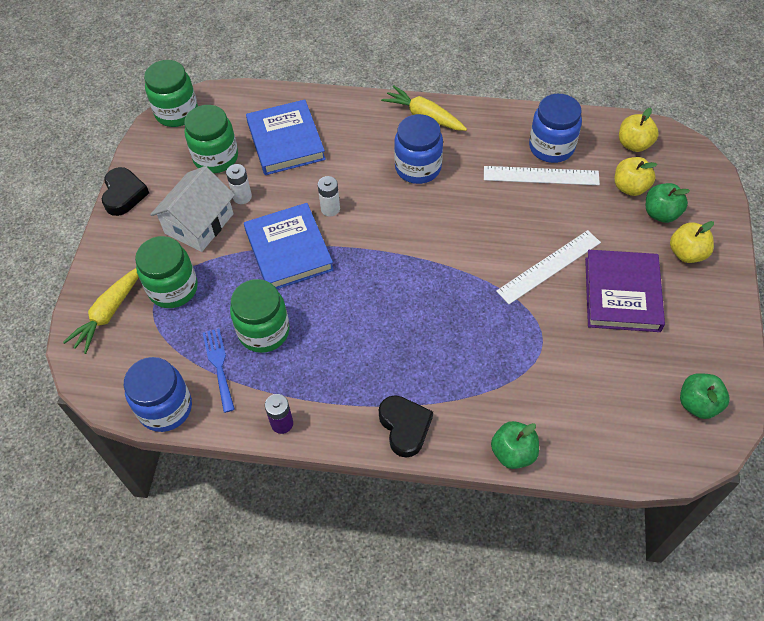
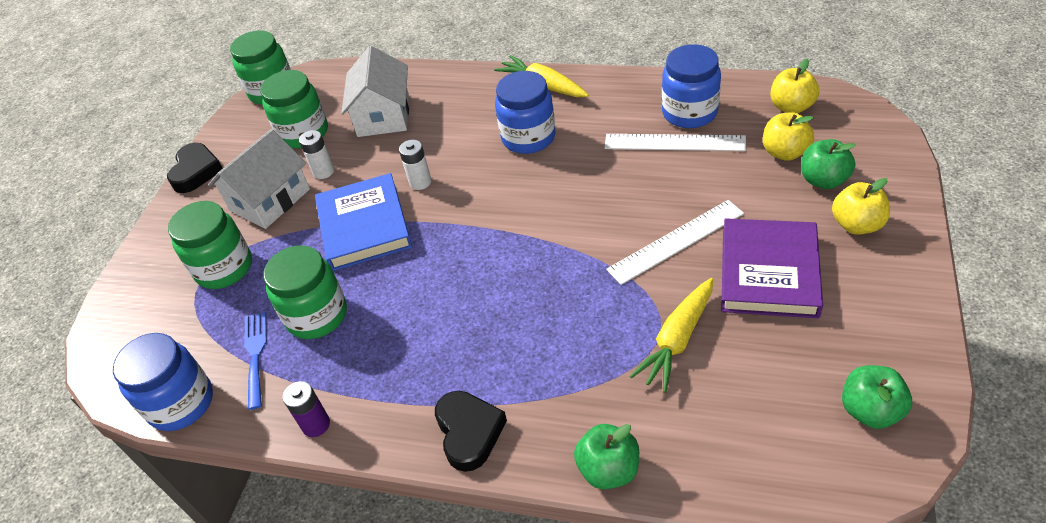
camera: 10 degrees right, 10 degrees down
yellow carrot [63,268,139,354] -> yellow carrot moved to [630,278,713,393]
blue book [246,99,326,175] -> white house [341,46,409,137]

